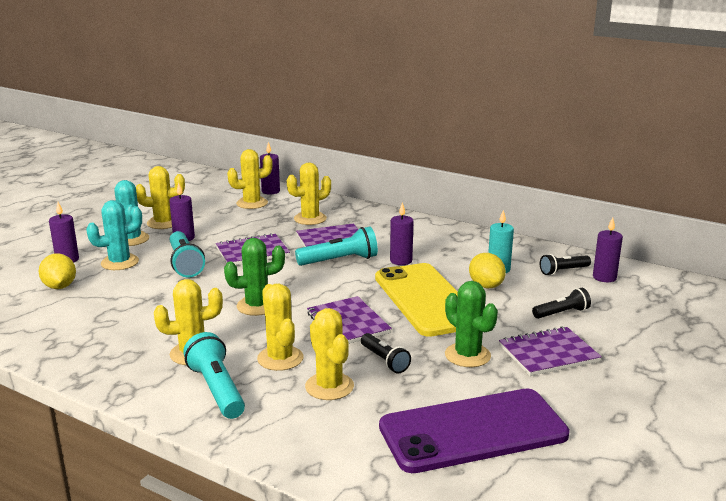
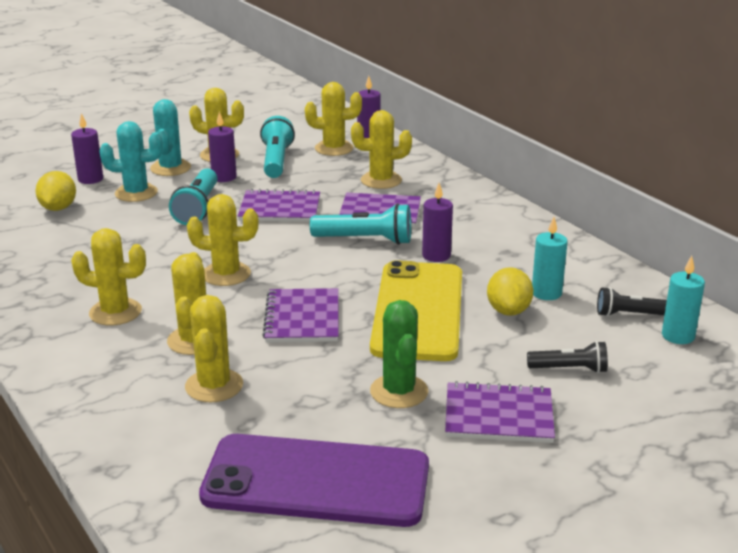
camera: 25 degrees right, 5 degrees up
turquoise flashlight [183,332,245,419] -> turquoise flashlight moved to [260,116,295,178]
green cactus [224,238,285,316] -> yellow cactus [187,194,259,286]
black flashlight [361,333,411,373] -> none
purple candle [593,217,623,282] -> turquoise candle [662,256,705,344]

